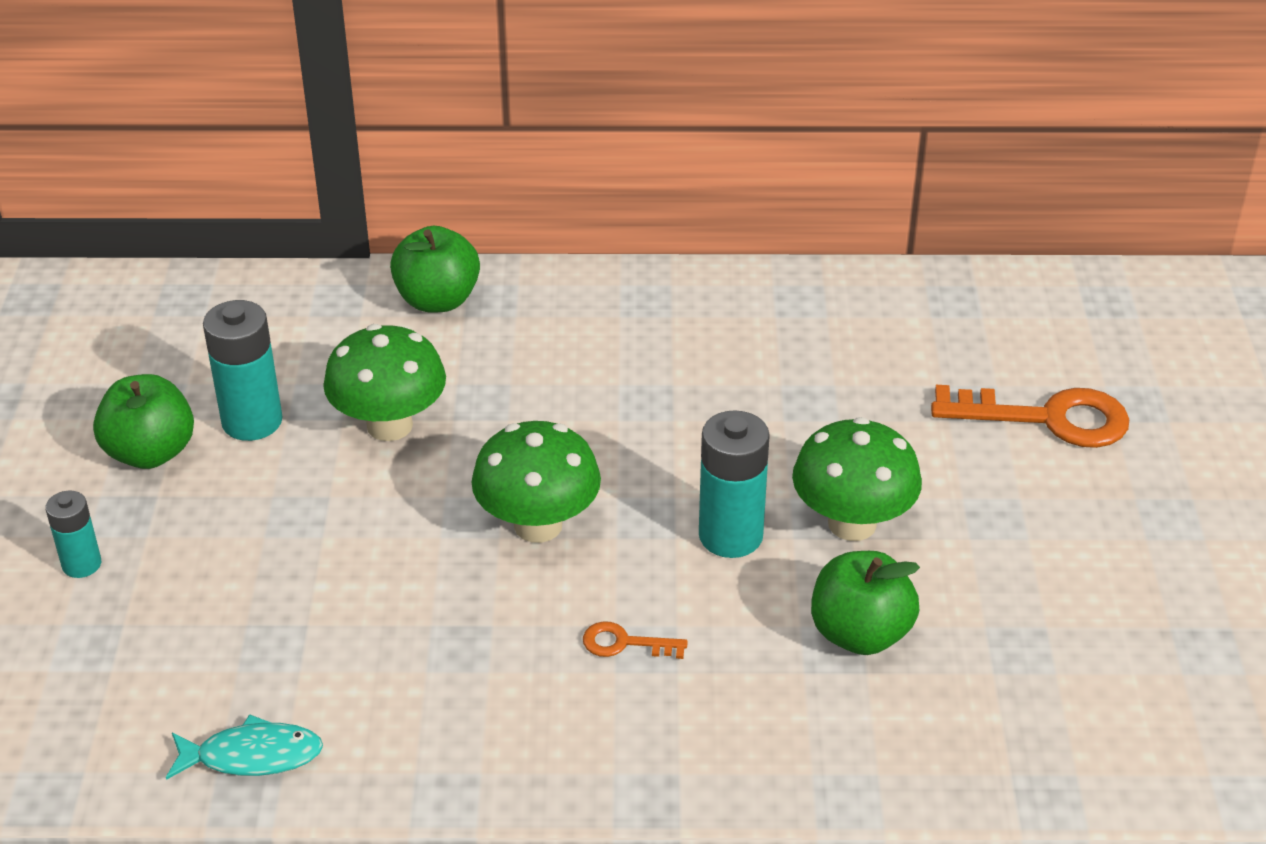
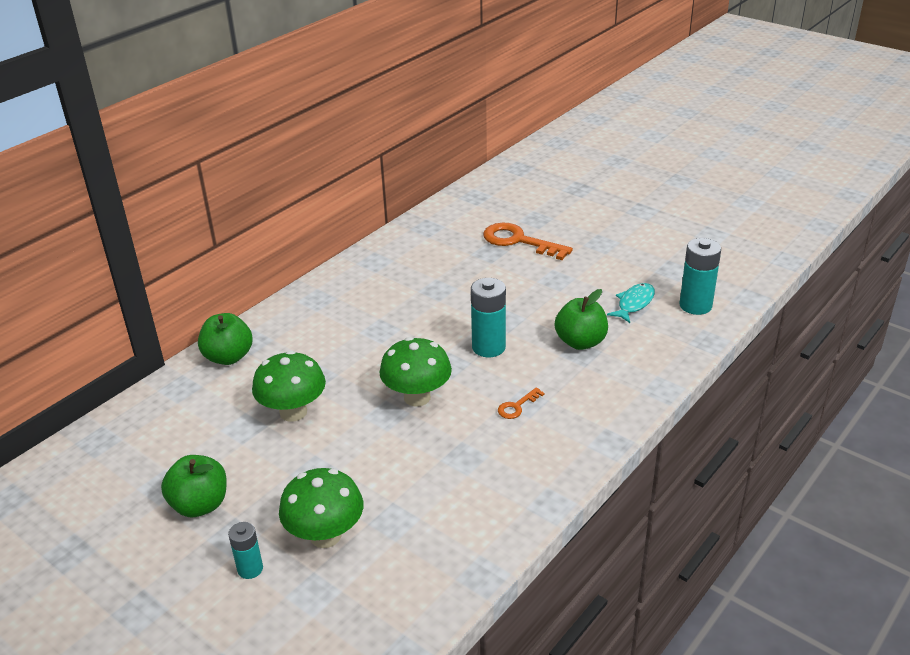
camera: 50 degrees left, 5 degrees down
turquoise fish [166,714,323,780] -> turquoise fish moved to [607,283,655,323]
turquoise battery [203,300,283,441] -> turquoise battery moved to [680,238,721,315]
green mushroom [792,417,922,541] -> green mushroom moved to [279,468,363,548]
orange key [931,385,1129,448] -> orange key turned 105 degrees counterclockwise [483,223,573,260]

